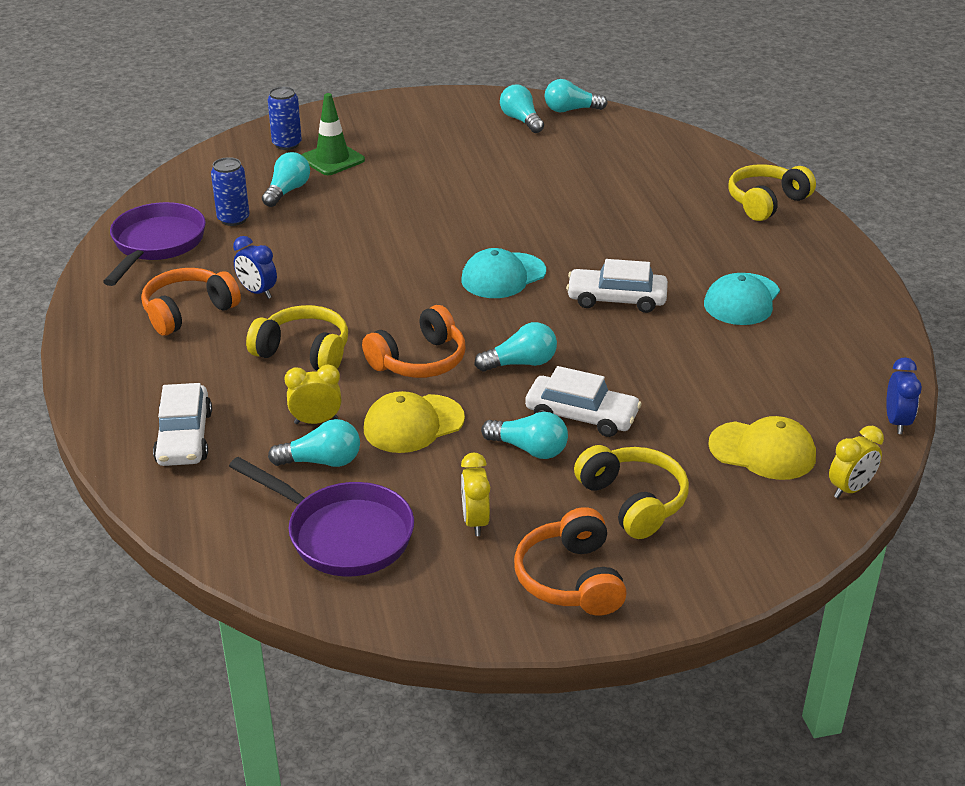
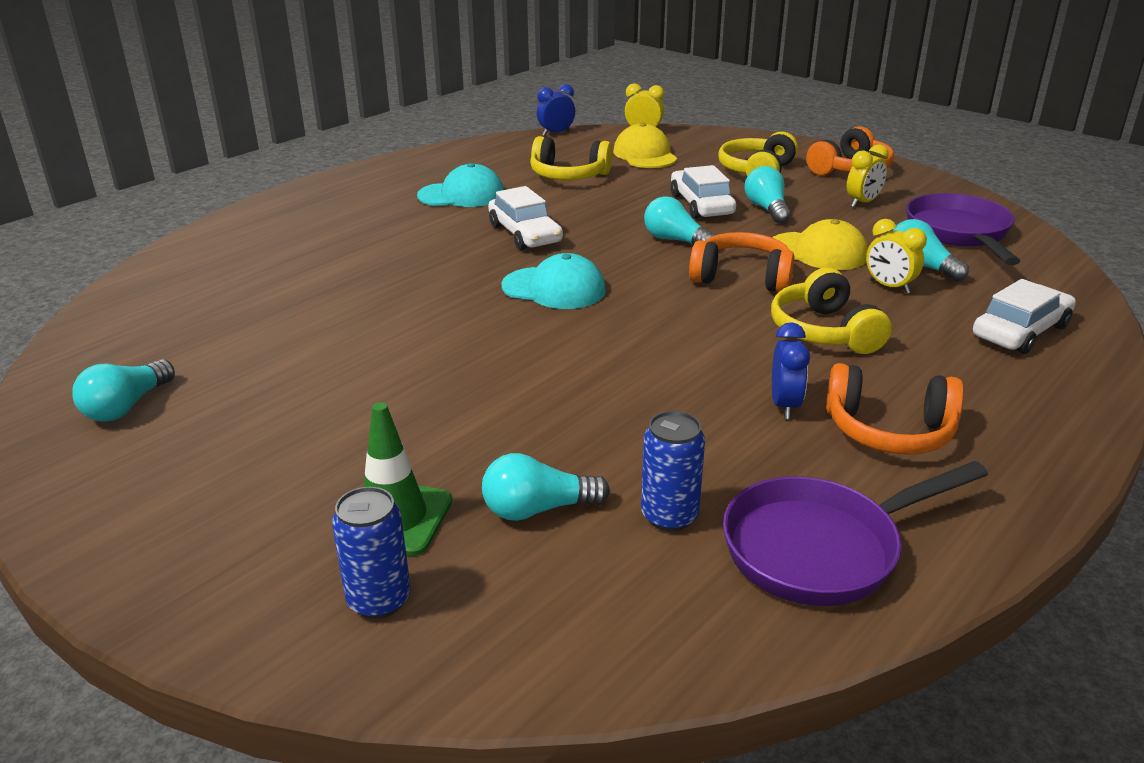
camera: 125 degrees left, 5 degrees down
turquoise light bulb [545,79,608,112] -> none
yellow headphones [728,164,816,221] -> yellow headphones moved to [530,136,613,180]

